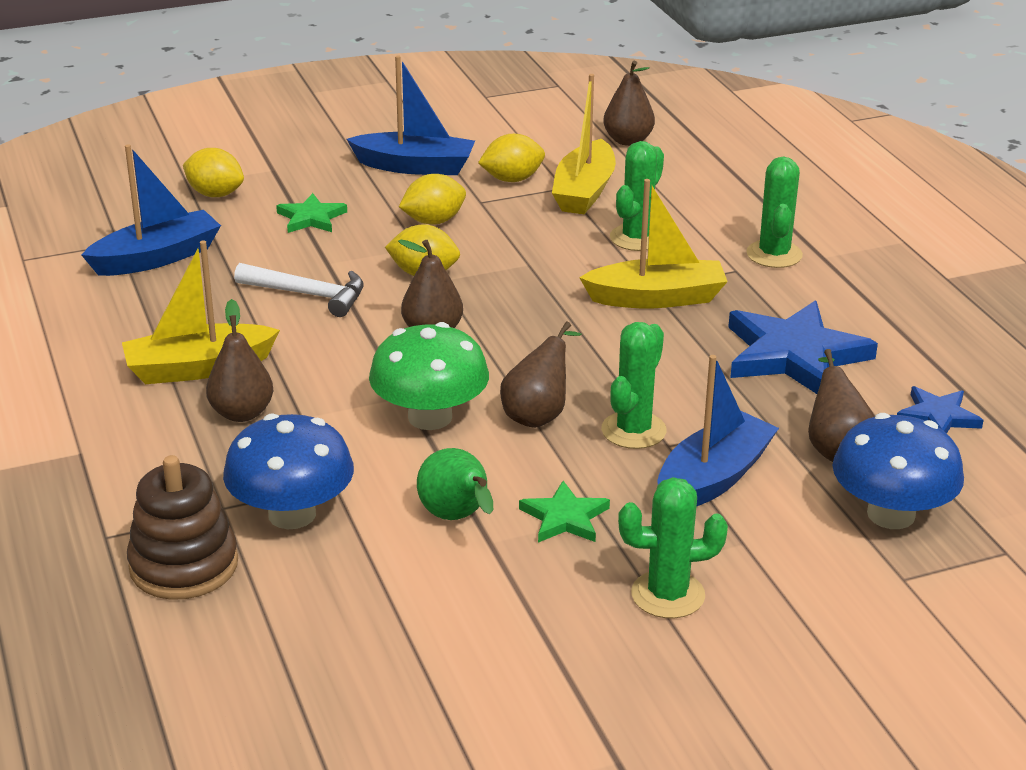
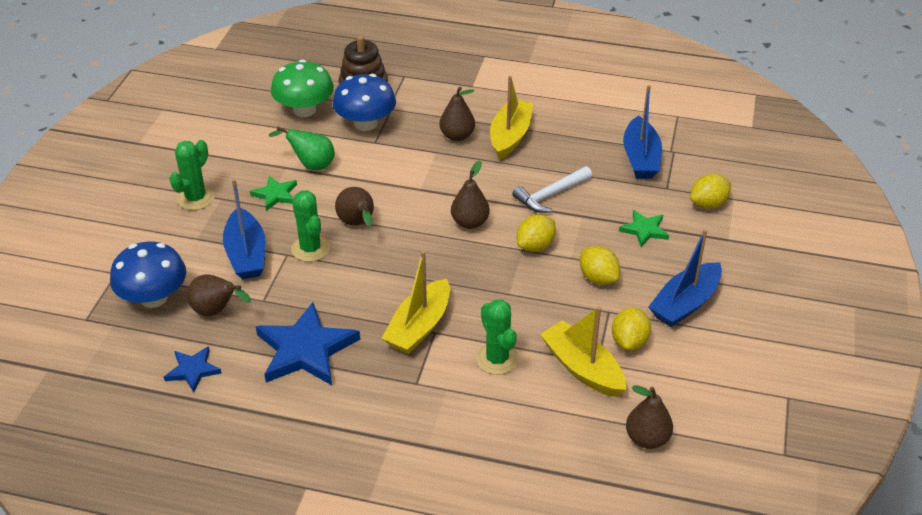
camera: 125 degrees right, 10 degrees up
green mushroom [369,322,489,430] -> green mushroom moved to [271,59,334,117]
yellow lemon [399,174,466,224] -> yellow lemon turned 45 degrees counterclockwise [580,246,620,285]
green cactus [747,156,803,268] -> none

